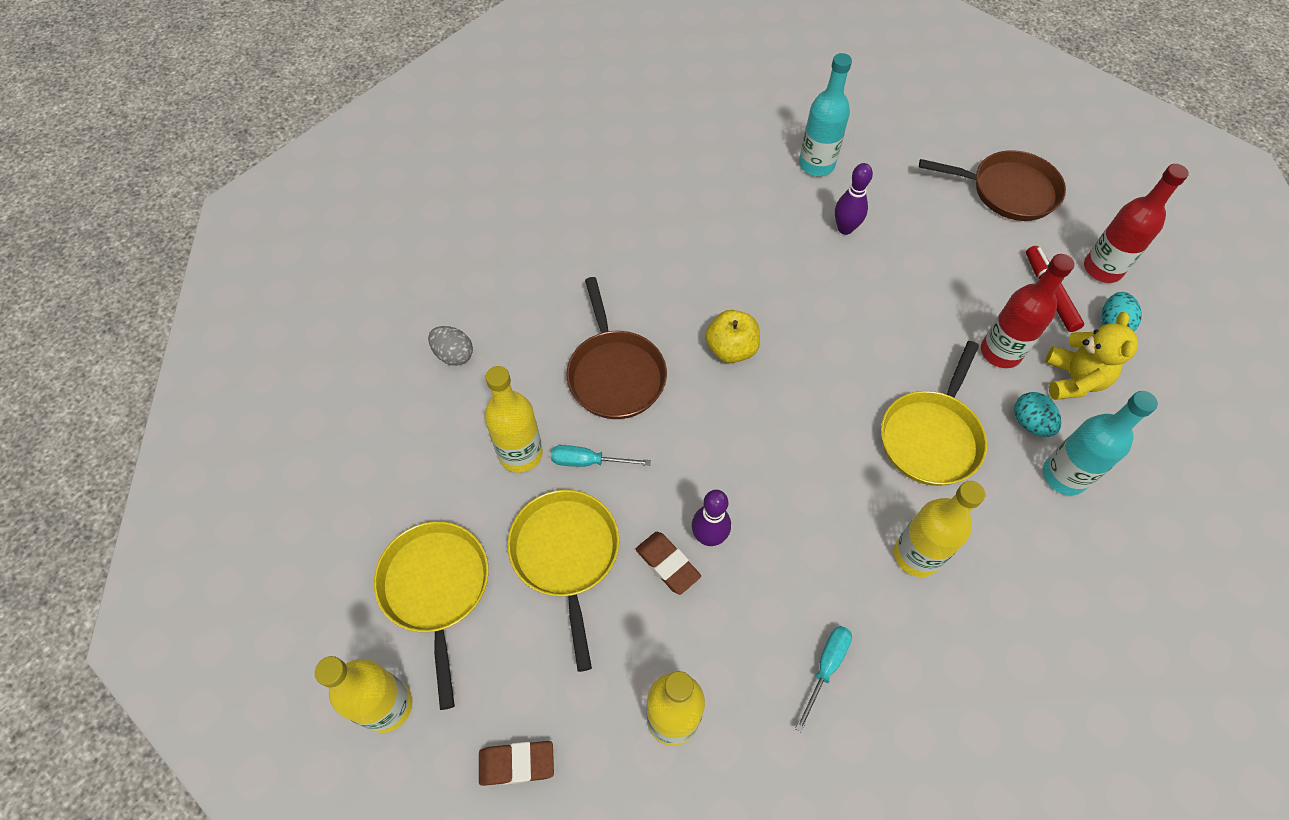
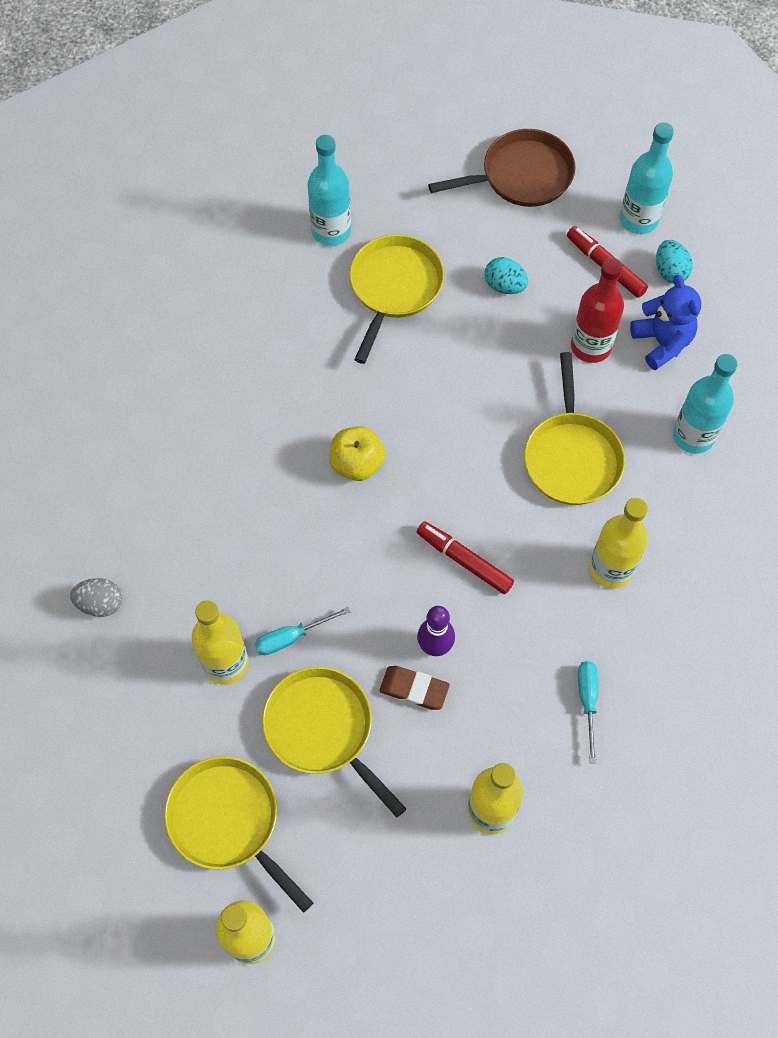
camera: 30 degrees left, 5 degrees up
brown eraser [479,741,554,786] -> none
brown pan [566,277,667,419] -> none
purple bowling pin [835,163,873,235] -> yellow pan [349,234,444,364]
turquoise egg [1014,392,1062,437] -> turquoise egg moved to [485,257,528,294]
yellow teddy bear [1045,312,1138,400] -> blue teddy bear [630,275,701,370]
red bottle [1084,164,1189,283] -> turquoise bottle [620,122,674,234]
none -> red marker [417,521,514,594]

